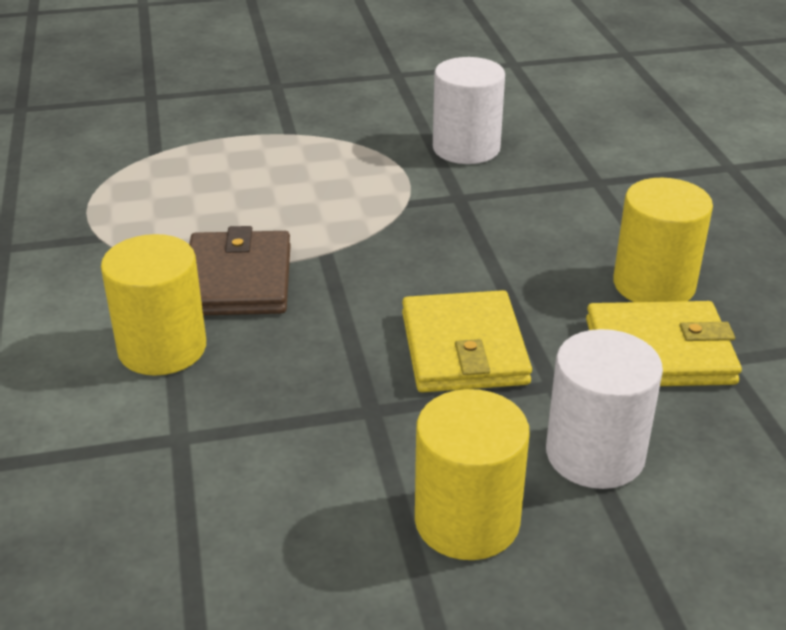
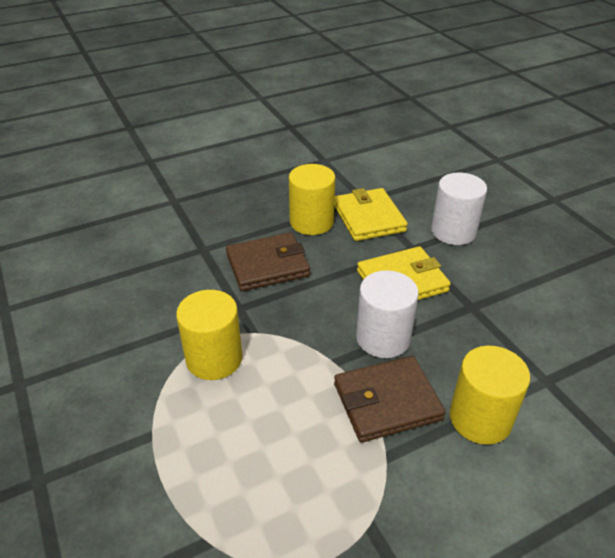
camera: 105 degrees left, 5 degrees up
yellow cylinder [415,389,530,560] -> yellow cylinder moved to [176,290,243,380]
white cylinder [433,57,505,164] -> white cylinder moved to [356,270,419,358]
none -> brown wallet [226,232,310,291]

